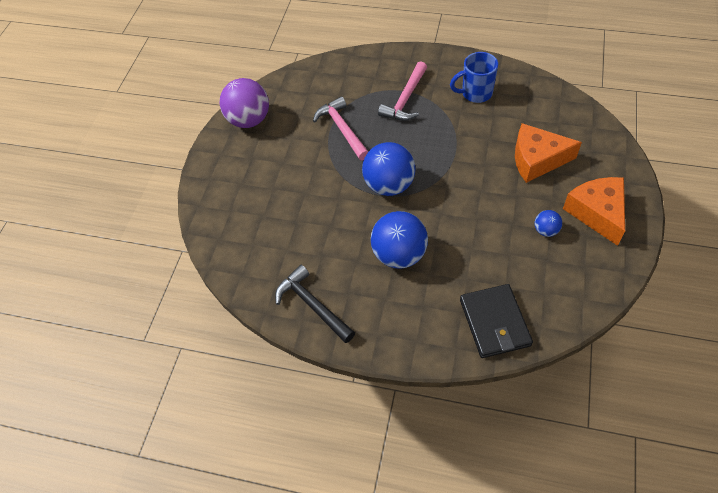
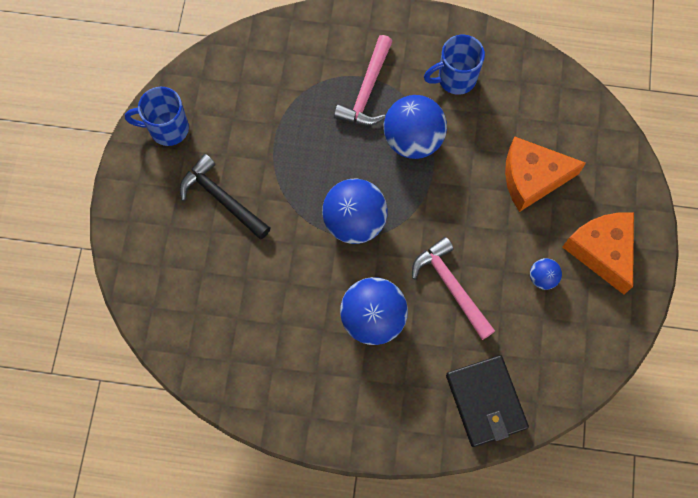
camera: 10 degrees left, 15 degrees up
purple ball [220,78,269,128] -> blue mug [125,87,189,146]
black hammer [275,265,355,343] -> black hammer moved to [180,154,271,239]
pink hammer [313,97,369,160] -> pink hammer moved to [412,237,495,340]
none -> blue ball [384,95,447,159]

